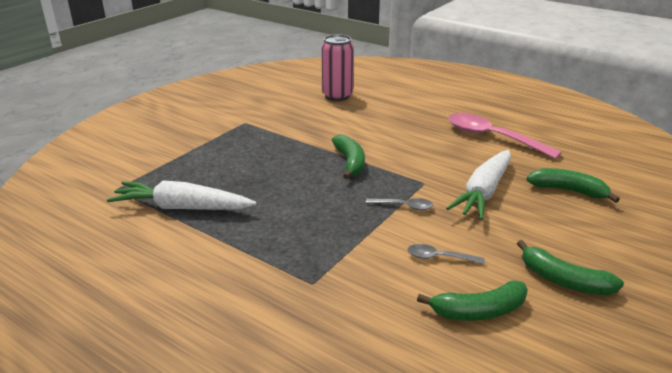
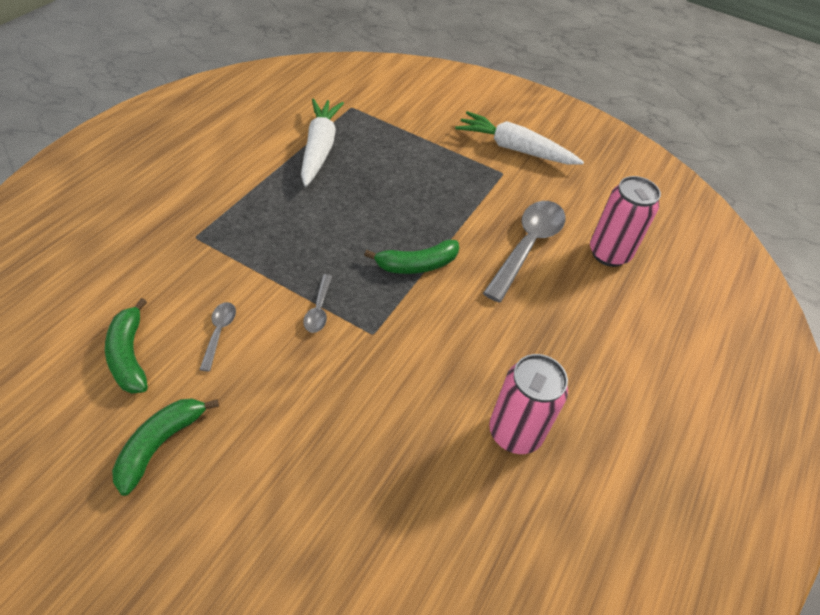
camera: 80 degrees right, 20 degrees up
white carrot [446,150,511,220] -> white carrot moved to [455,111,584,165]
pink spoon [448,113,562,159] -> pink can [489,354,568,454]
green banana [526,168,620,203] -> none
none -> grey spoon [483,201,566,302]

